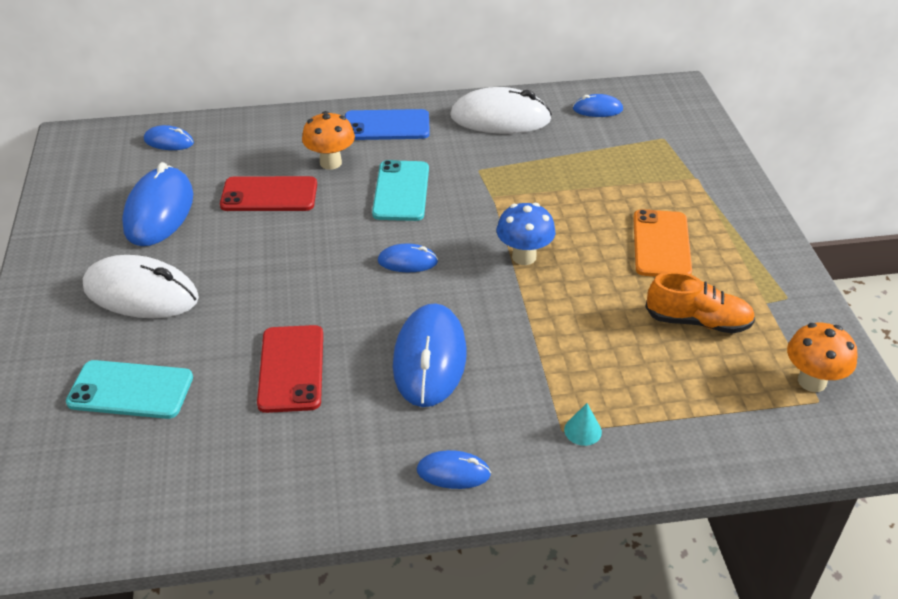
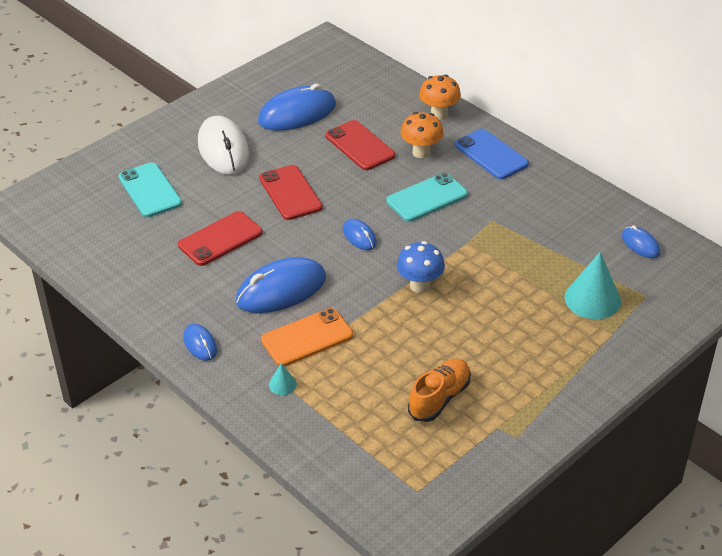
camera: 55 degrees right, 0 degrees up
blue mouse [144,125,194,150] -> none
white mouse [450,87,552,134] -> none
orange phone [633,209,692,277] -> orange phone moved to [261,308,353,366]
orange shoe [645,272,755,334] -> orange shoe turned 120 degrees counterclockwise [408,359,471,422]
orange mushroom [787,323,858,392] -> orange mushroom moved to [419,74,461,120]
none -> red phone [259,165,323,220]
none -> turquoise cone [564,252,621,319]

